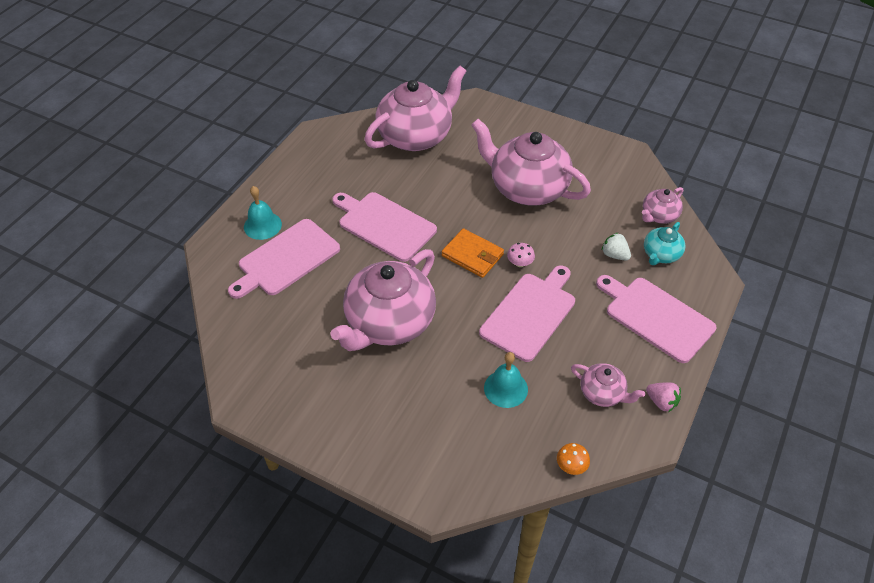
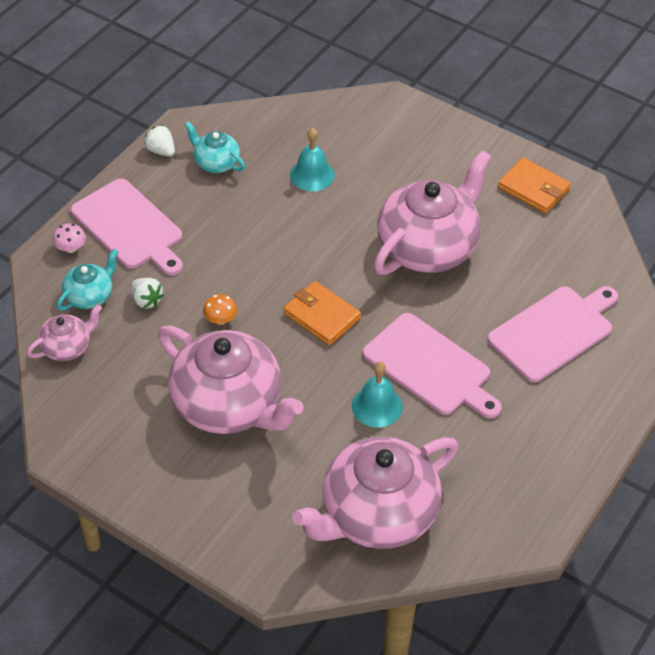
camera: 175 degrees left, 0 degrees up
turquoise bell [244,186,282,240] -> turquoise bell moved to [352,362,403,428]
pink cutting board [479,266,575,362] -> none
pink mushroom [507,243,535,267] -> pink mushroom moved to [53,223,86,253]
orange mushroom [557,443,590,475] -> orange mushroom moved to [203,294,237,325]
pink teapot [571,363,645,407] -> turquoise teapot [184,121,245,173]
pink strawberry [646,382,681,412] -> white strawberry [144,125,175,157]
none -> orange wallet [498,158,571,213]

